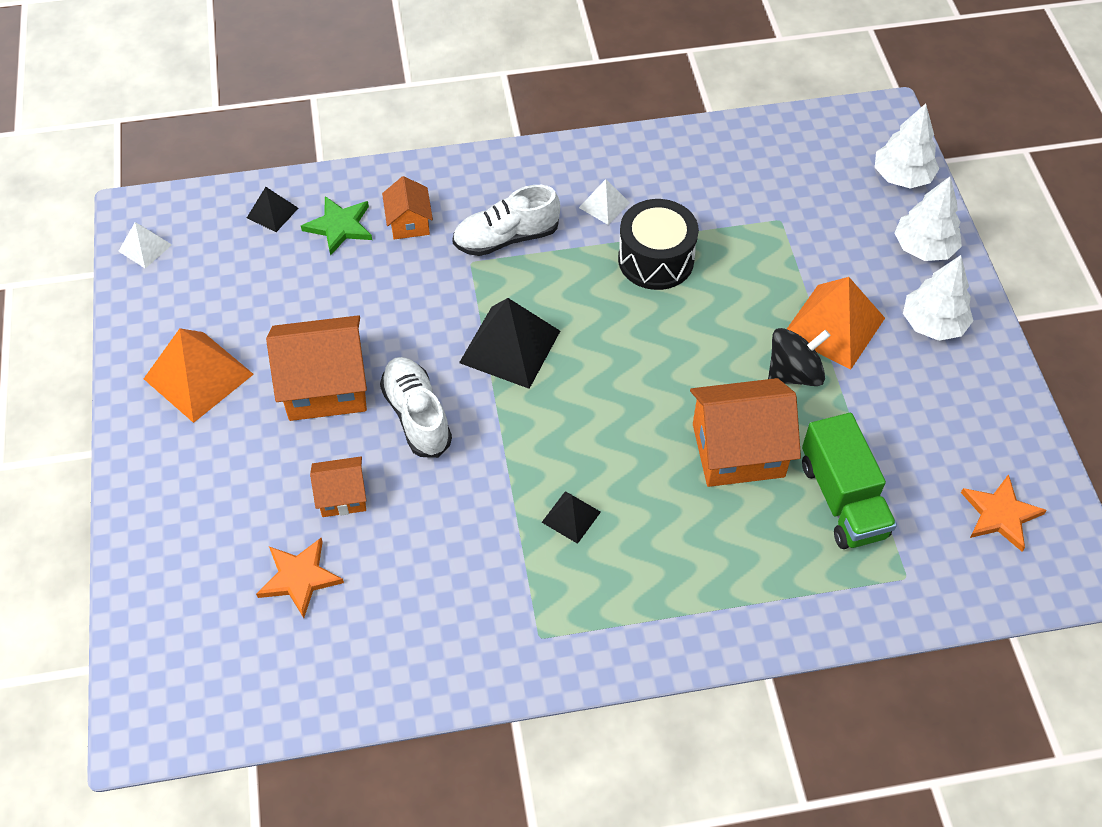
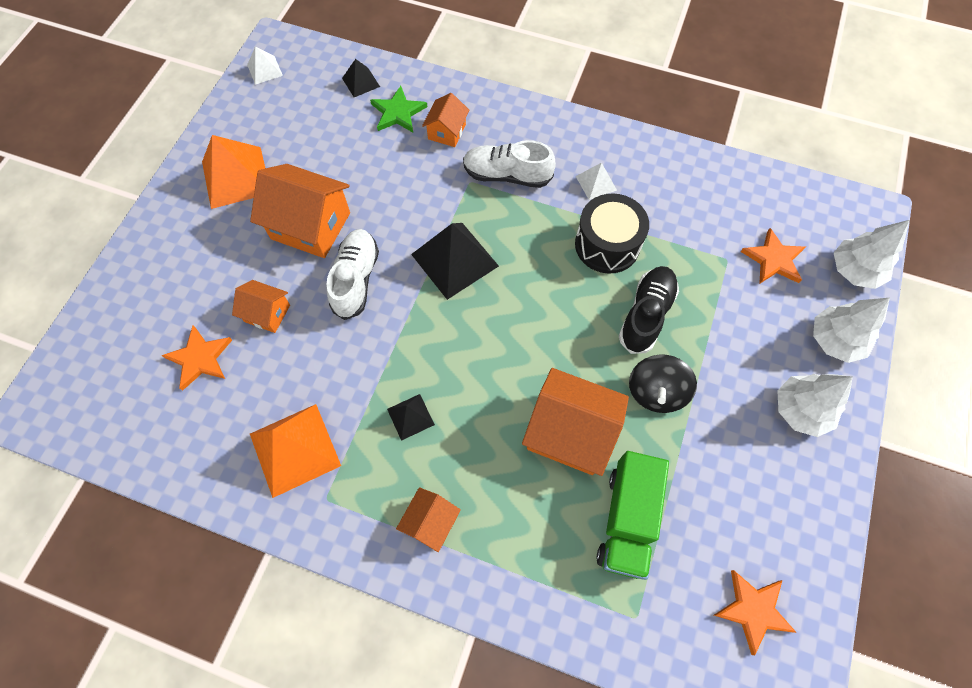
camera: 30 degrees right, 10 degrees up
black spinning top [768,328,831,386] -> black spinning top turned 105 degrees clockwise [629,355,697,413]
orange pyramid [787,277,885,370] -> orange pyramid moved to [250,404,341,498]
none -> orange house [396,487,461,552]
none -> black shoe [619,266,679,354]
none -> orange star [741,228,805,284]

